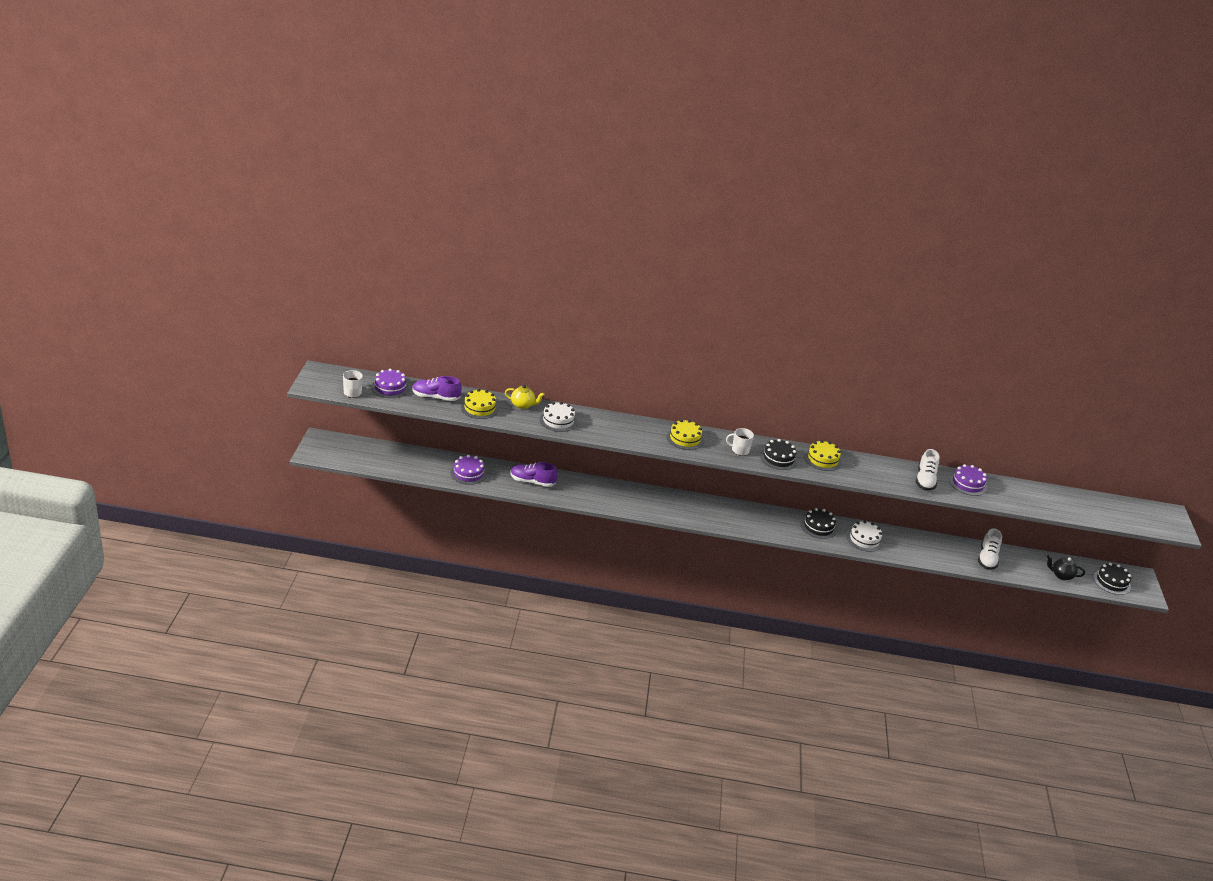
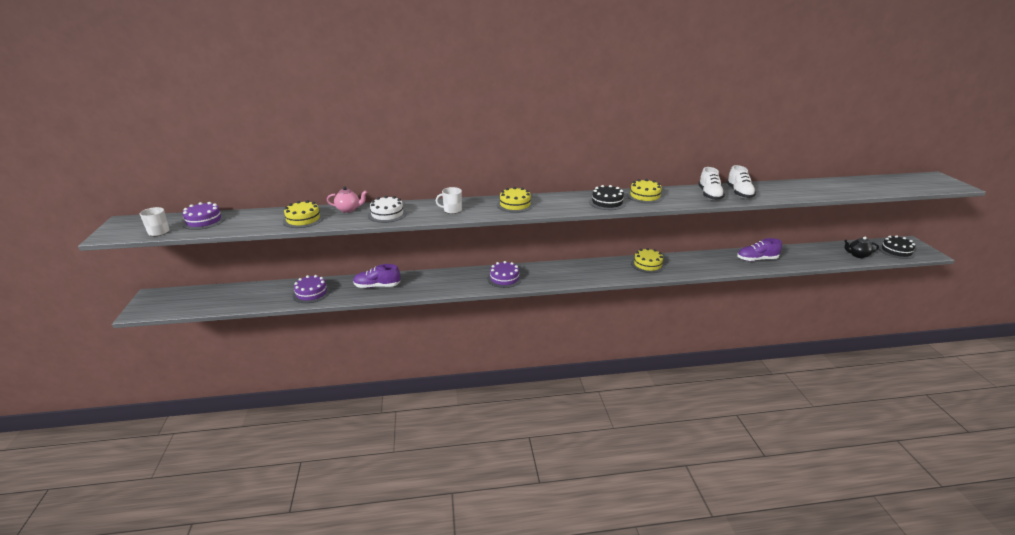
camera: 10 degrees left, 5 degrees down
purple shoe [412,376,462,401] -> purple shoe moved to [737,238,782,261]
yellow teapot [505,385,544,409] -> pink teapot [327,187,367,213]
white mug [726,428,754,456] -> white mug moved to [436,187,462,214]
black cake [801,508,837,539] -> yellow cake [631,248,665,273]
white cake [847,520,883,552] -> none
purple cake [949,464,987,496] -> purple cake moved to [487,261,522,288]
white shoe [978,528,1002,570] -> white shoe moved to [698,167,725,201]

